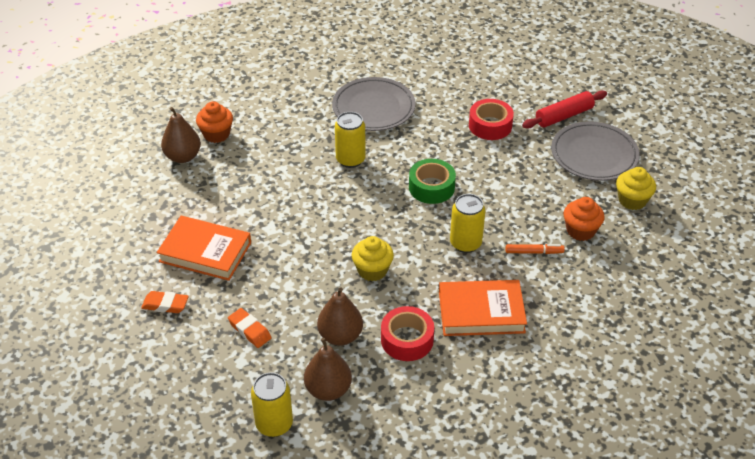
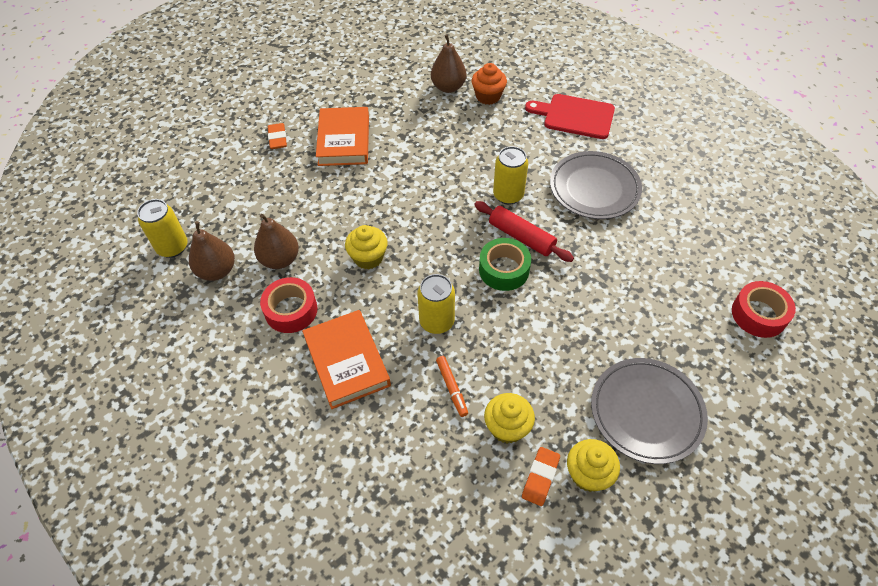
camera: 70 degrees right, 10 degrees up
orange eraser [228,308,272,348] -> orange eraser moved to [522,447,560,506]
red tape [469,99,514,140] -> red tape moved to [732,281,796,338]
red rolling pin [522,90,607,129] -> red rolling pin moved to [474,201,574,262]
orange cupcake [564,197,604,241] -> yellow cupcake [484,393,535,444]
none -> red cutting board [525,94,615,139]

